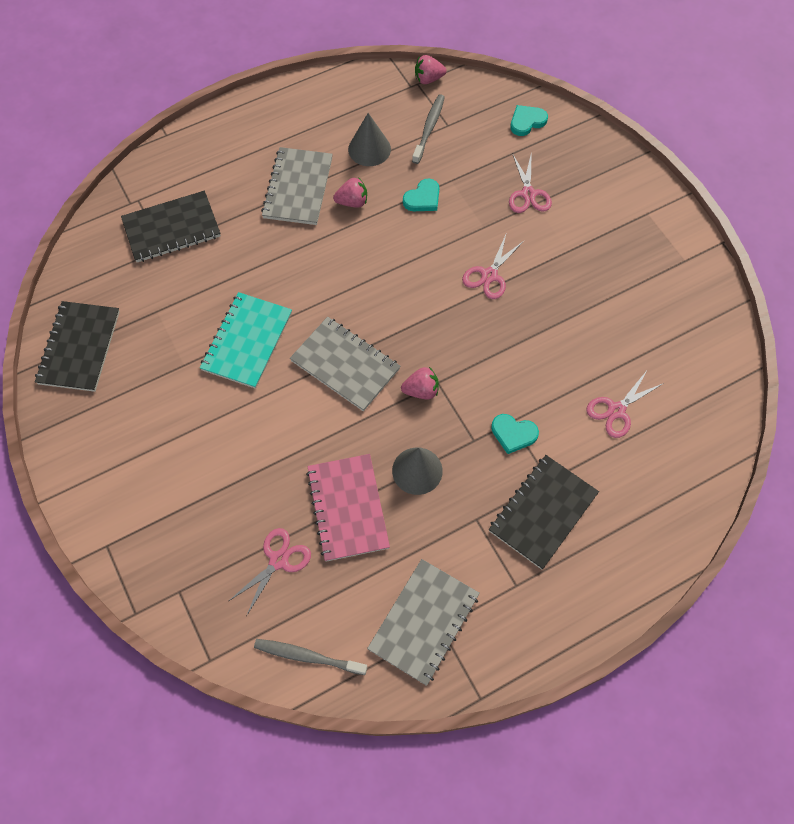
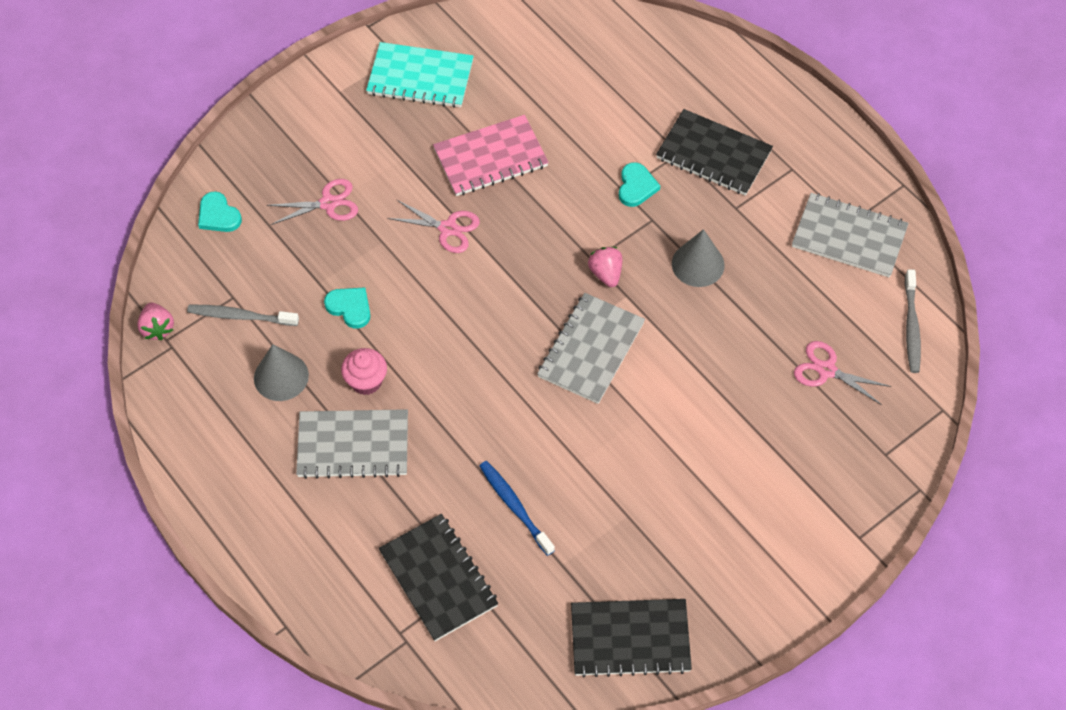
camera: 100 degrees left, 5 degrees down
turquoise notebook [200,292,292,389] -> turquoise notebook moved to [366,42,474,108]
pink notebook [306,454,390,562] -> pink notebook moved to [433,115,549,196]
pink strawberry [333,177,367,208] -> pink cupcake [341,348,387,395]
pink scissors [586,369,664,438] -> none
none -> blue toothbrush [479,461,555,556]

